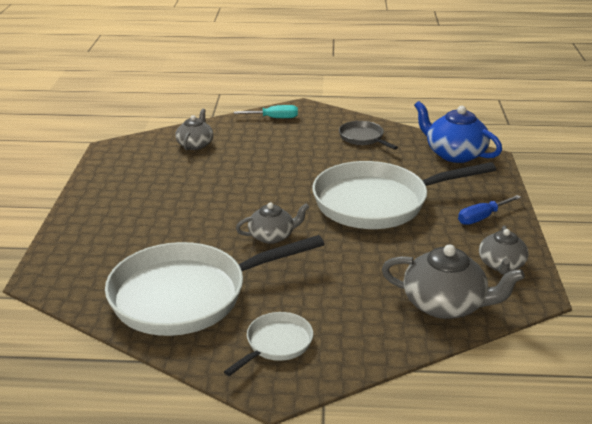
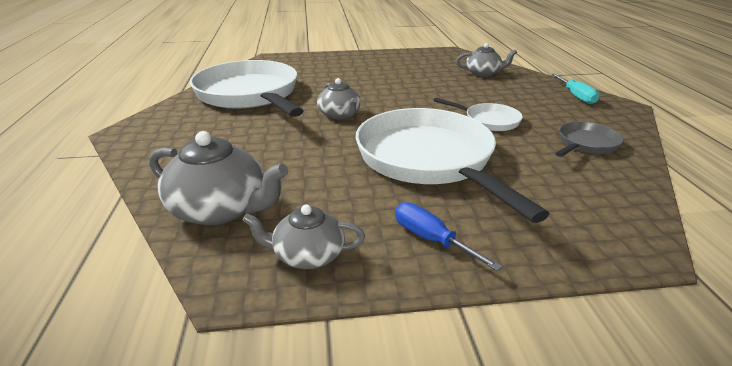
camera: 80 degrees right, 0 degrees up
white pan [224,312,313,376] -> white pan moved to [434,98,523,131]
grey teapot [382,244,525,319] -> grey teapot turned 75 degrees counterclockwise [149,131,288,225]
blue teapot [414,101,502,163] -> none

